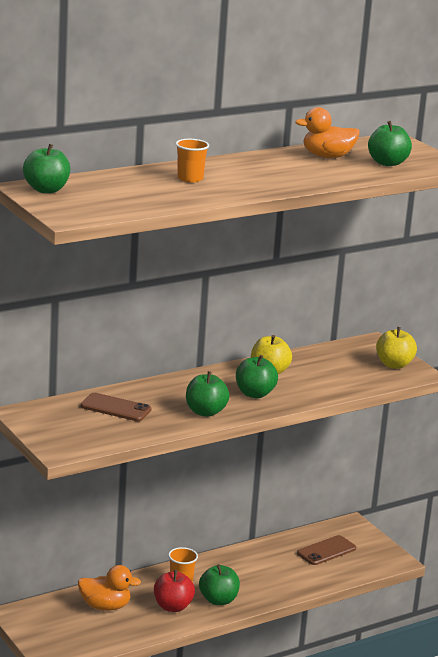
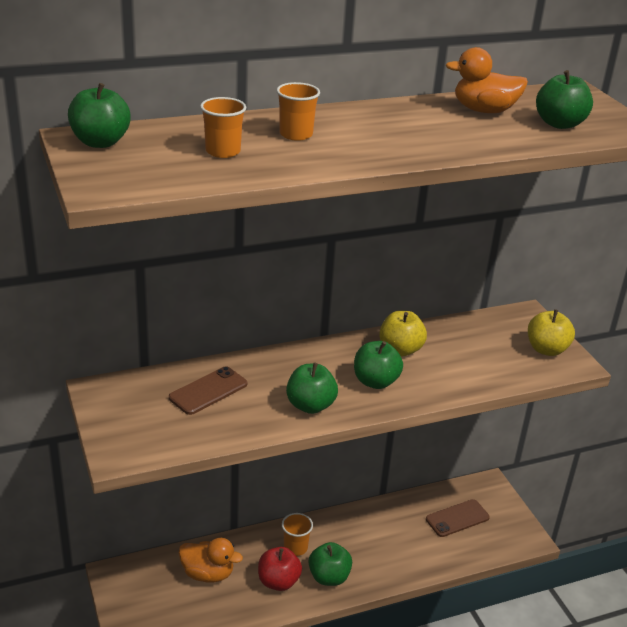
camera: 10 degrees right, 10 degrees up
brown phone [80,393,151,421] -> brown phone turned 75 degrees counterclockwise [169,366,247,415]
none -> orange cup [200,97,246,158]

